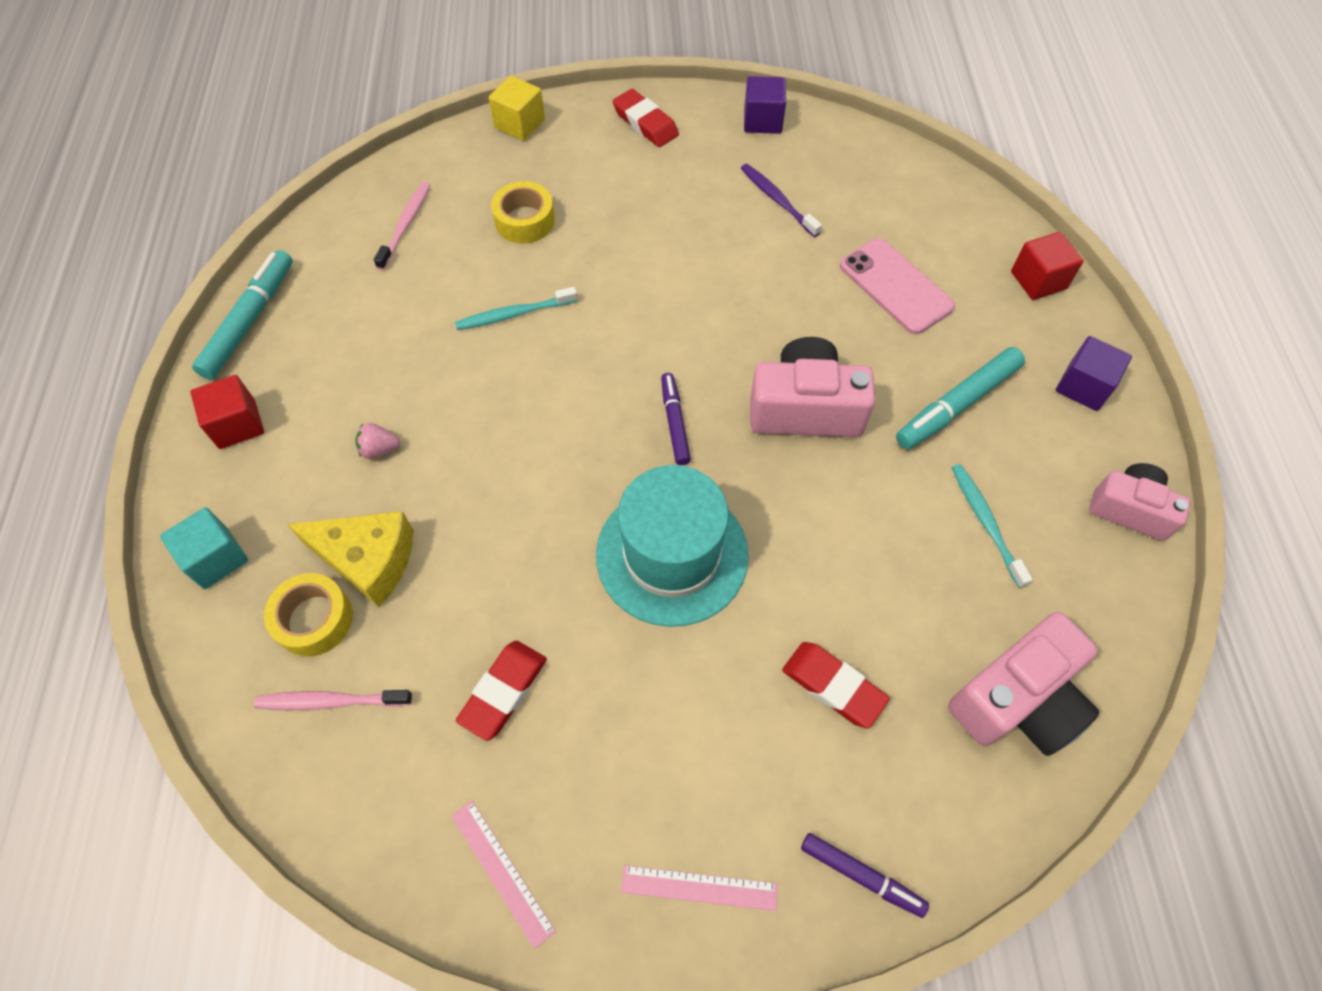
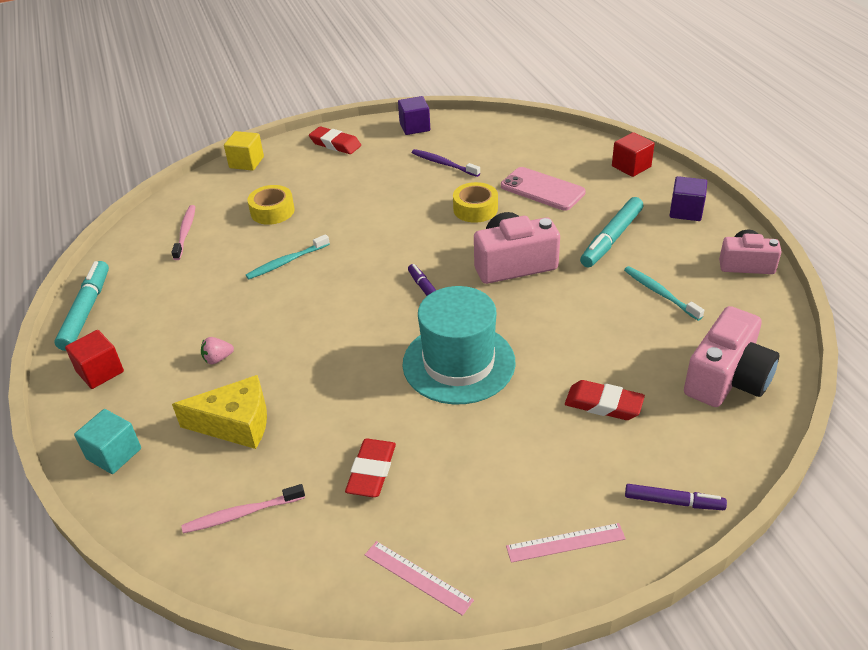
camera: 15 degrees left, 20 degrees down
yellow tape [264,573,353,657] -> yellow tape moved to [453,182,498,223]

